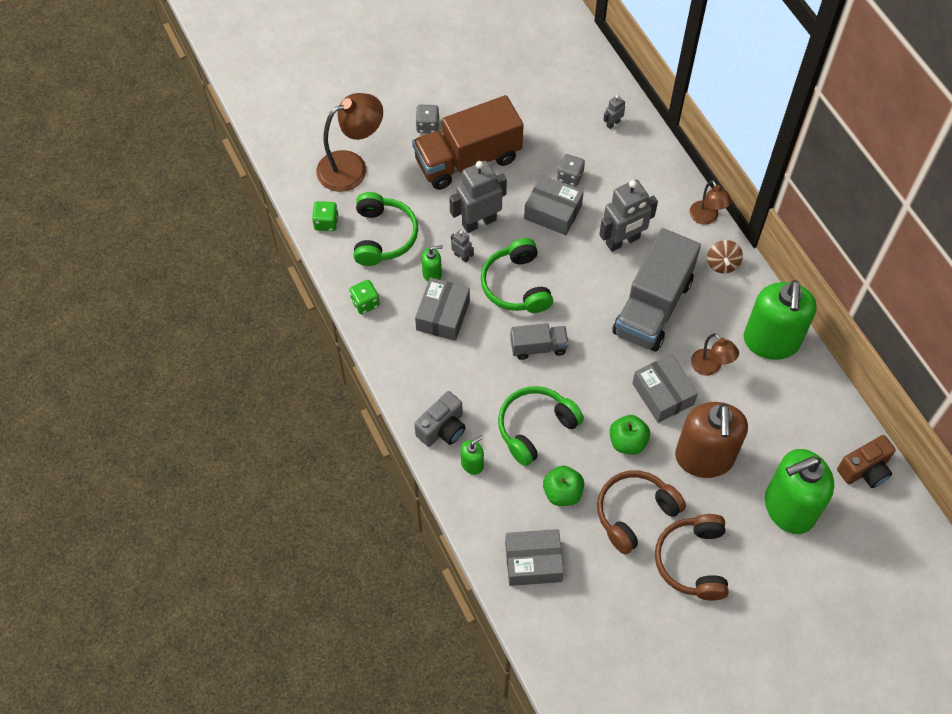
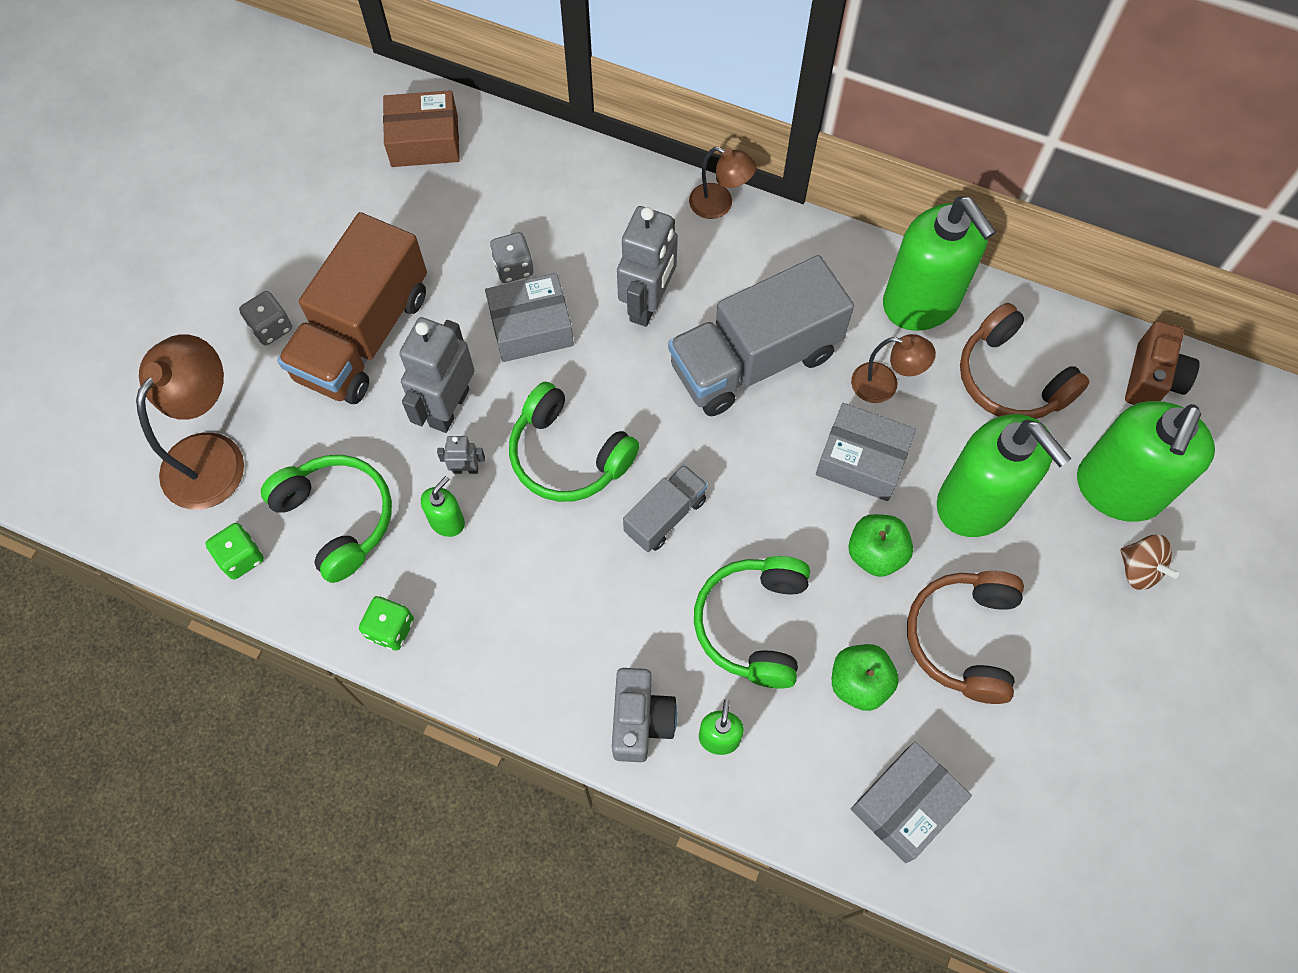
camera: 40 degrees left, 5 degrees up
grey box [415,277,470,341] -> none
grey robot [603,95,625,129] -> none
grey truck [612,228,701,351] -> grey truck turned 75 degrees clockwise [668,255,854,416]
brown headphones [655,514,729,601] -> brown headphones moved to [960,303,1090,419]
brown soap dispenser [675,402,748,478] -> green soap dispenser [937,414,1071,537]
brown spinning top [707,240,743,274] -> brown spinning top moved to [1120,534,1179,590]
none -> brown box [383,90,460,167]

